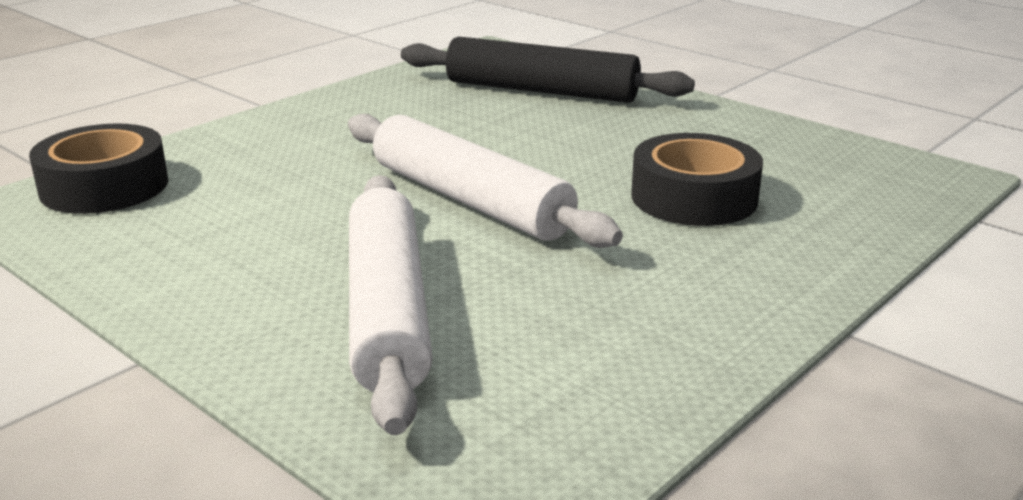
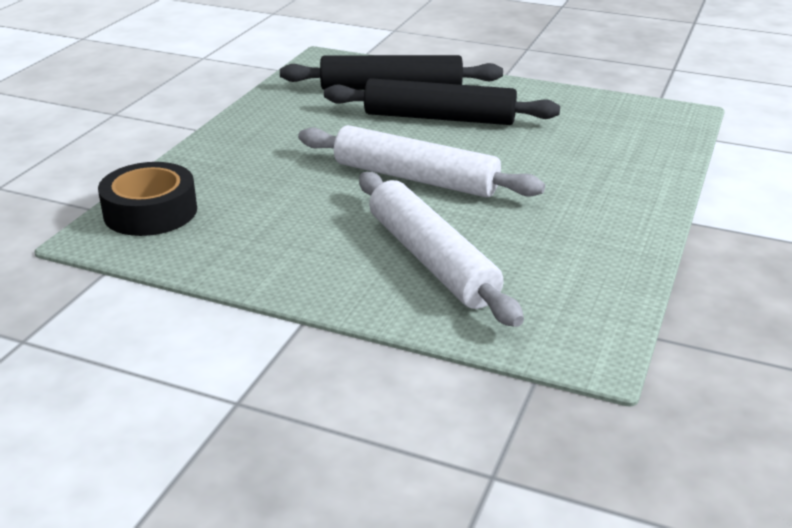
camera: 20 degrees left, 5 degrees up
black tape [631,133,763,226] -> none
none -> black rolling pin [324,78,560,125]

